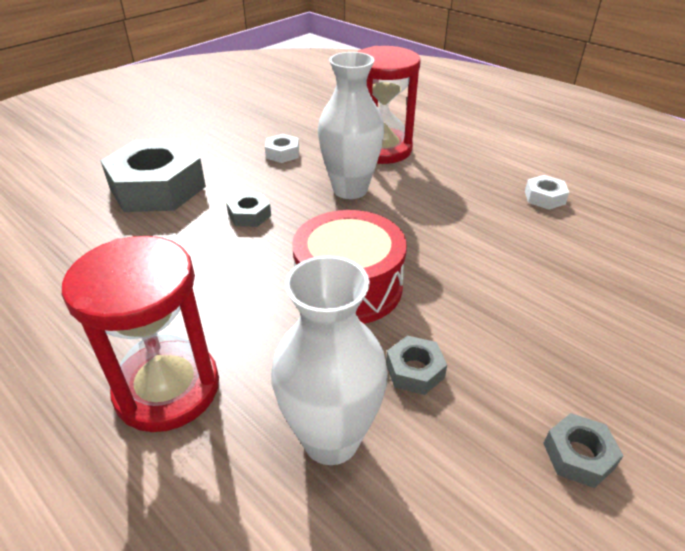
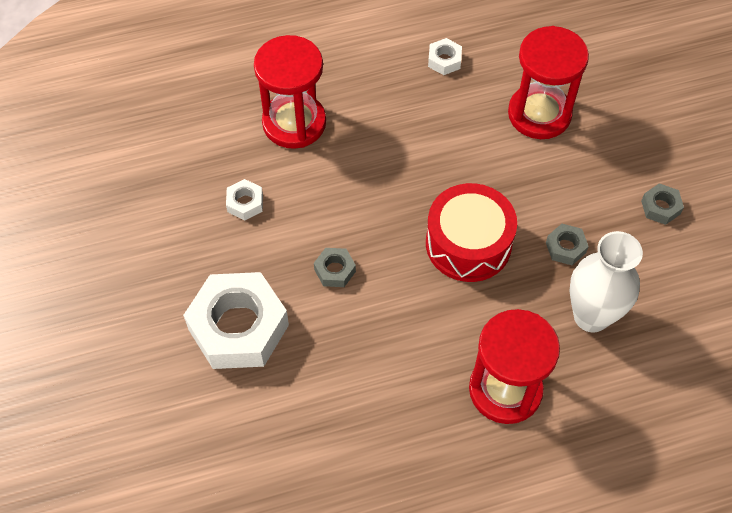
camera: 60 degrees left, 20 degrees up
grey nut [100,139,206,212] -> white nut [183,272,289,369]
white vase [318,52,384,199] -> none
none -> red hourglass [508,26,589,139]

